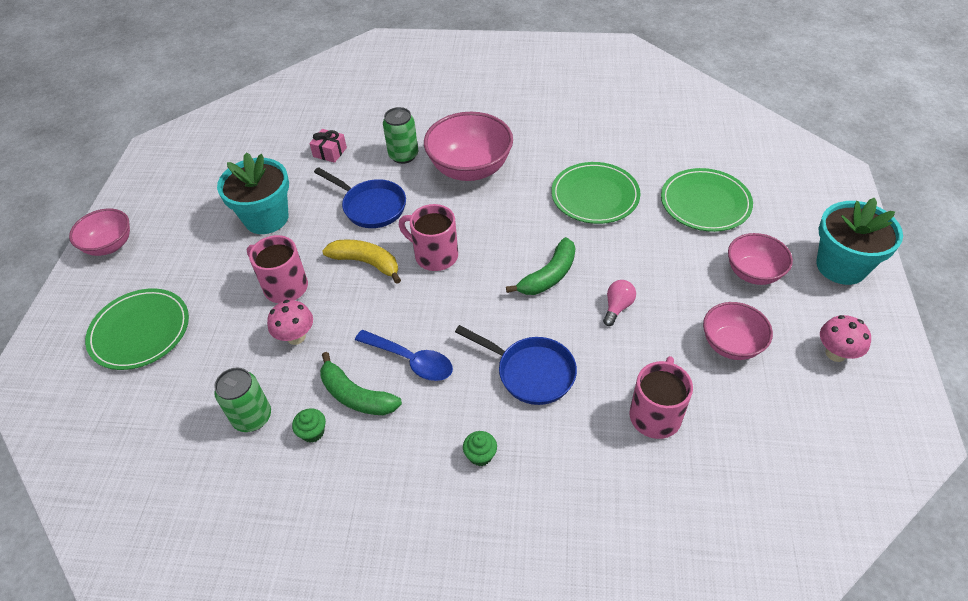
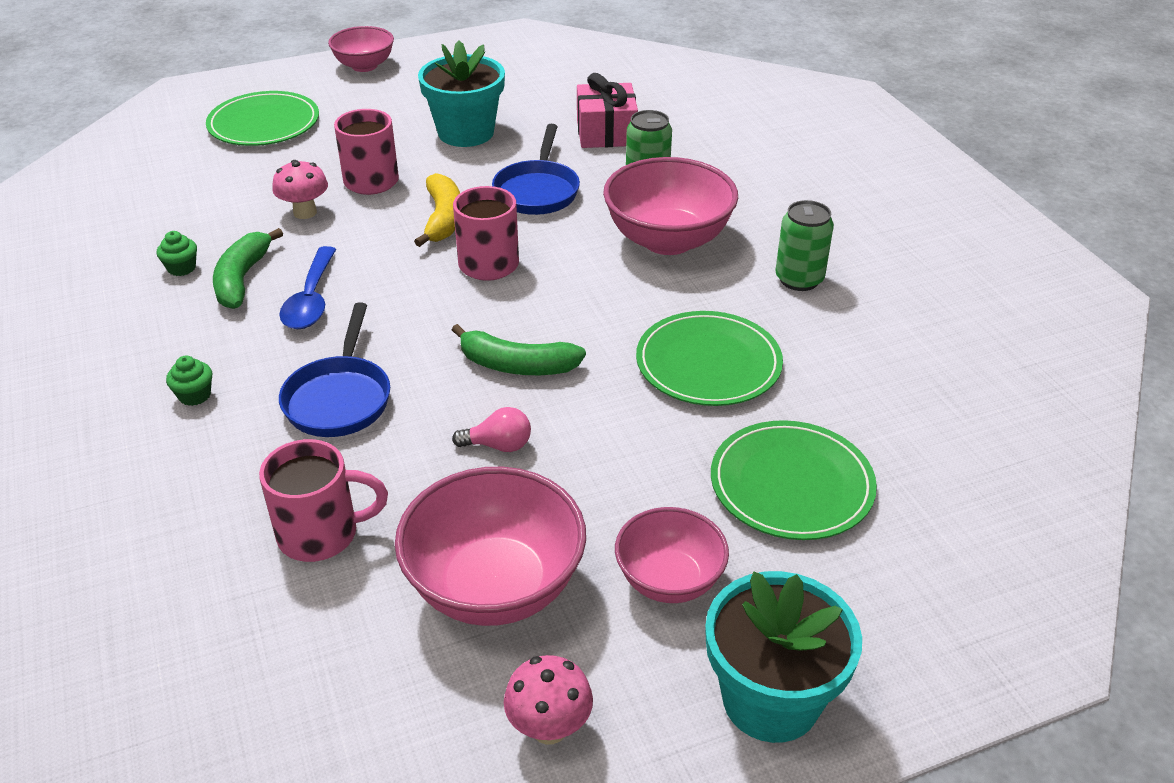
camera: 60 degrees right, 10 degrees down
green can [214,367,271,432] -> green can moved to [776,200,834,291]
pink gift [309,129,347,163] -> pink gift [577,73,638,148], size x1.65
pink bowl [703,302,773,360] -> pink bowl [395,467,586,626], size x1.63

